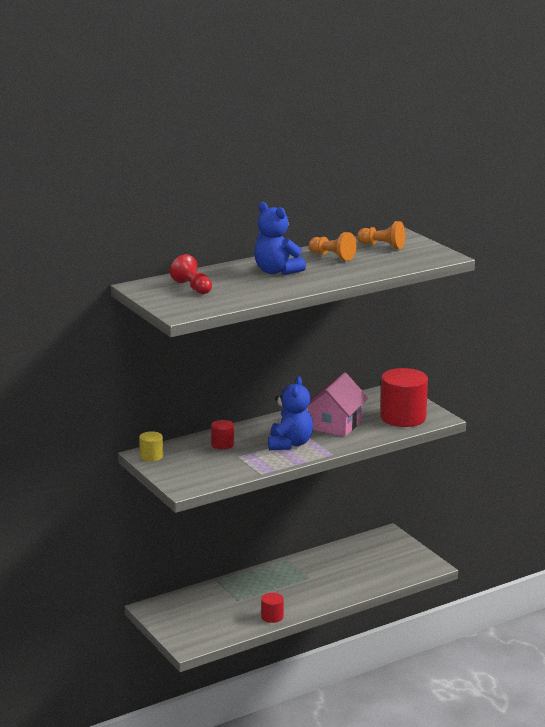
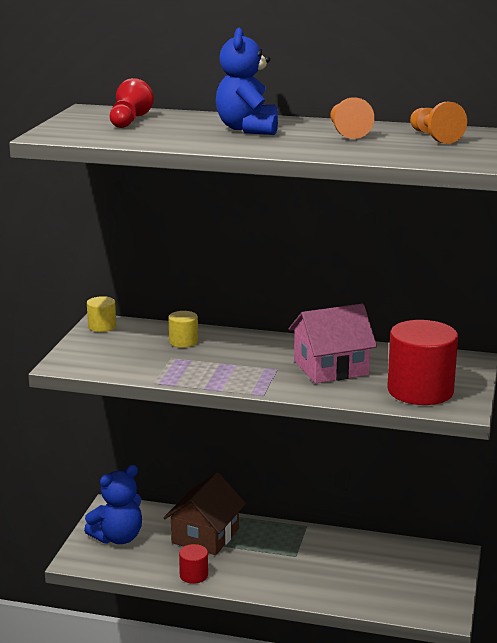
camera: 45 degrees right, 0 degrees up
red cylinder [211,420,234,449] -> yellow cylinder [168,311,198,348]
blue teddy bear [268,376,313,450] -> blue teddy bear moved to [84,465,142,544]
none -> brown house [163,472,246,555]

